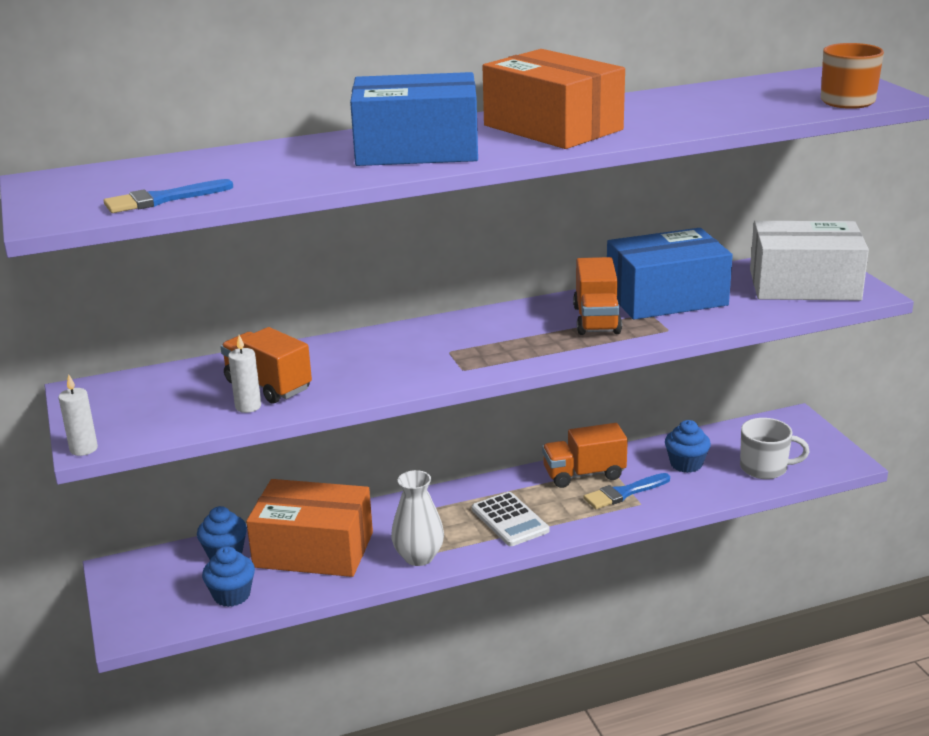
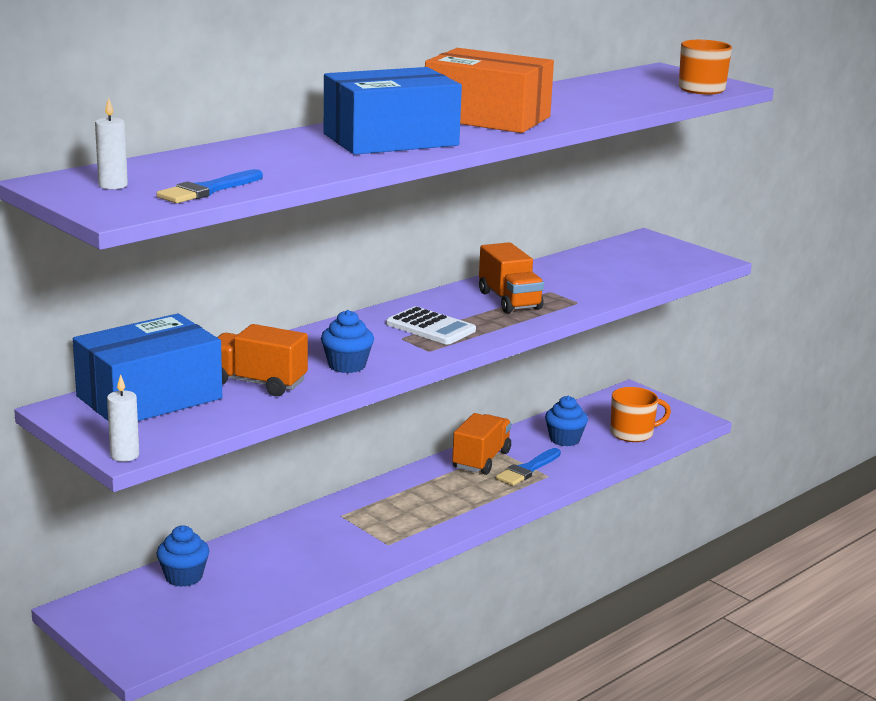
camera: 25 degrees left, 5 degrees down
blue cupcake [202,546,255,607] -> blue cupcake moved to [321,310,374,373]
white candle [228,335,261,413] -> white candle moved to [95,97,128,189]
orange box [246,479,373,577] -> none
white vase [391,470,444,566] -> none
white calculator [472,492,549,546] -> white calculator moved to [386,306,476,344]
orange truck [542,423,628,488] -> orange truck turned 150 degrees clockwise [452,413,511,475]
blue box [607,228,733,320] -> blue box moved to [73,314,222,421]
white mug [740,418,810,479] -> orange mug [610,387,671,442]
white box [750,221,869,300] -> none

